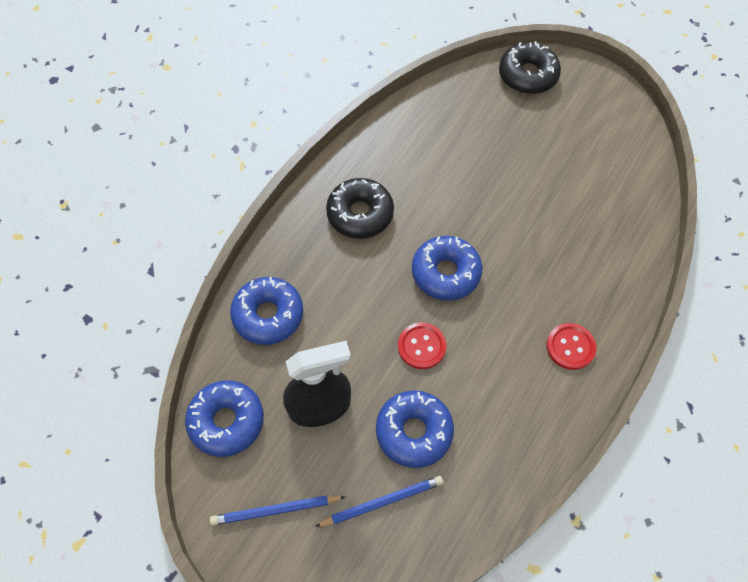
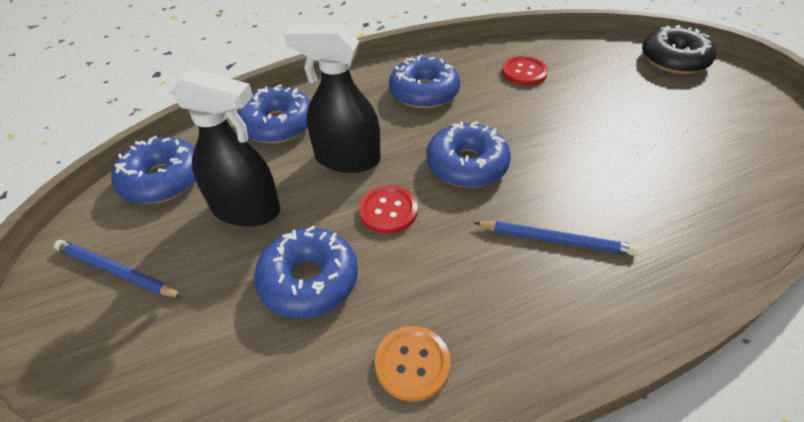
camera: 35 degrees right, 15 degrees down
blue pencil [315,476,443,527] -> blue pencil moved to [474,221,638,256]
black donut [326,178,394,239] -> blue donut [389,55,460,109]
red button [547,323,596,370] -> red button moved to [502,56,548,86]
none -> black spray bottle [284,24,381,173]
none -> orange button [375,326,451,402]

